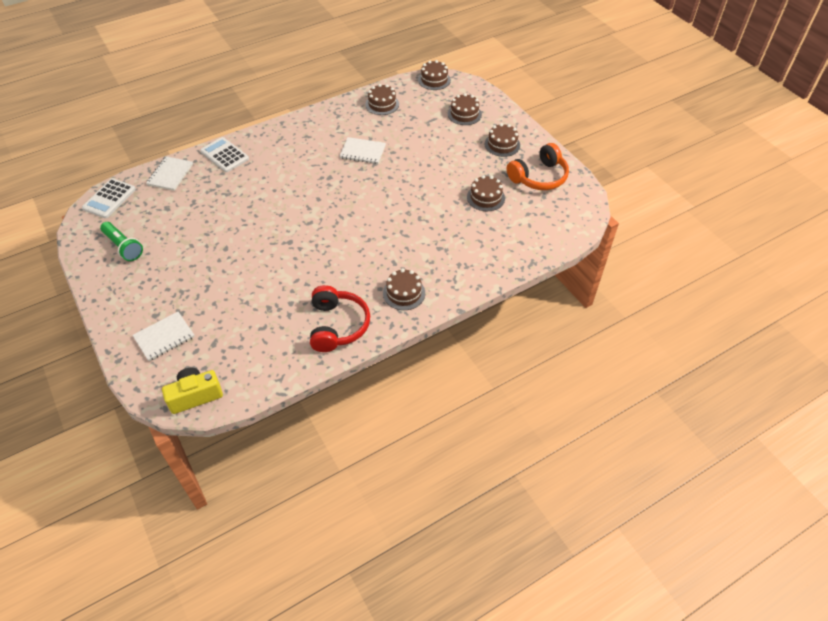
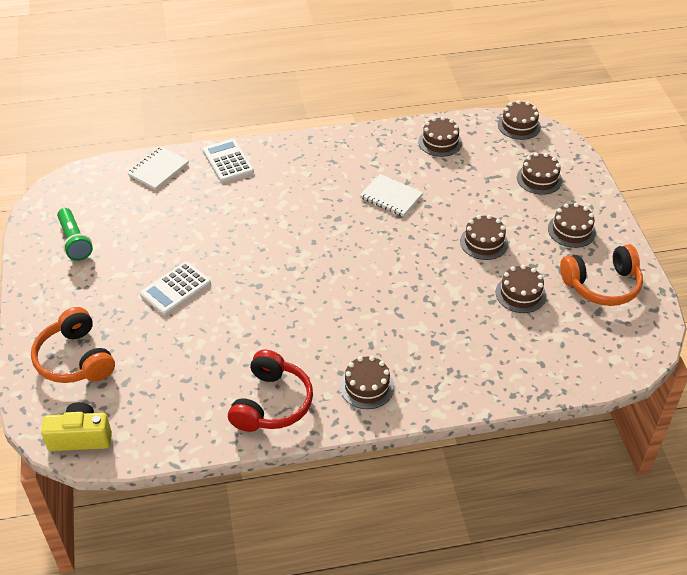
camera: 20 degrees right, 5 degrees down
white calculator [82,178,136,218] -> white calculator moved to [140,262,211,316]
white notebook [132,312,195,361] -> orange headphones [31,307,115,383]
none -> brown cake [460,215,508,260]

